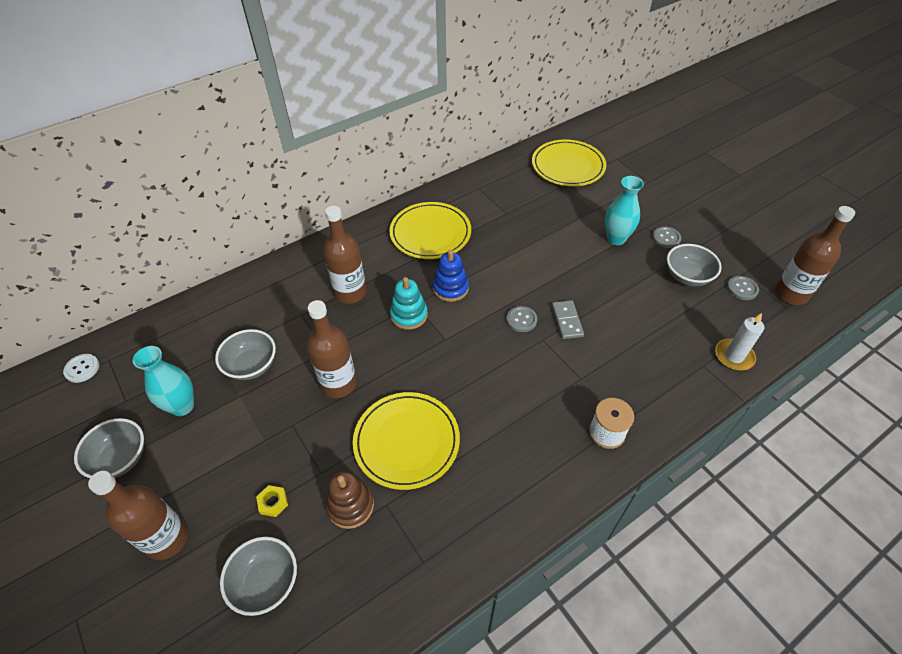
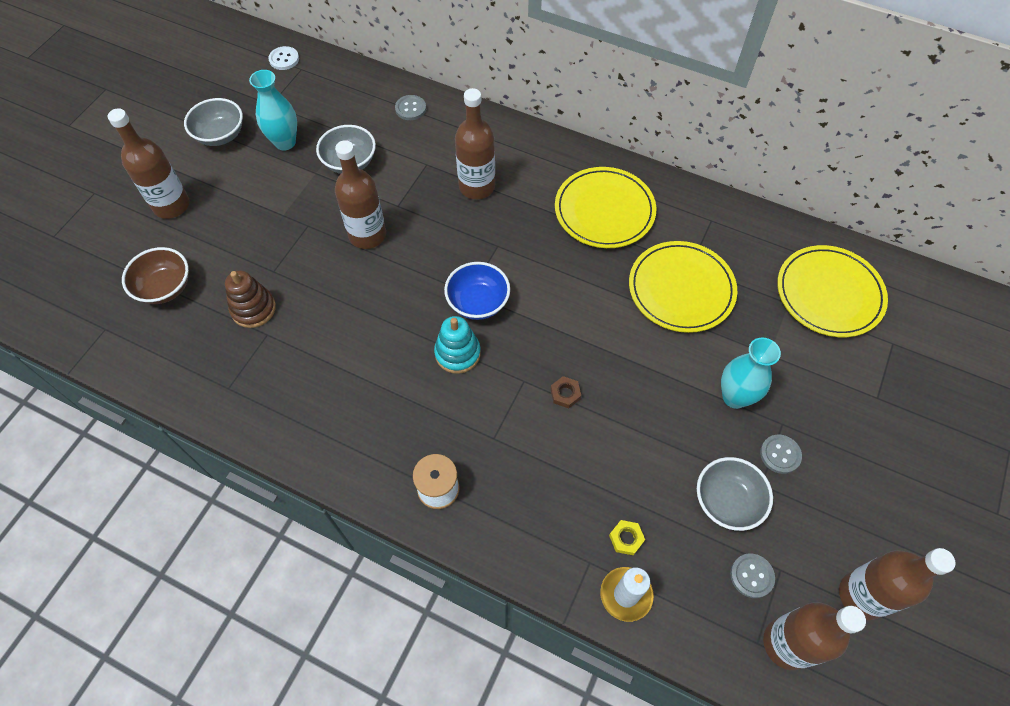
camera: 60 degrees right, 10 degrees up
grey bowl [220,537,297,616] -> brown bowl [122,247,189,304]
yellow nut [256,485,288,517] -> yellow nut moved to [609,520,645,555]
yellow plate [353,392,460,490] -> yellow plate moved to [629,241,737,333]
turquoise stacking toy [390,277,428,330] -> turquoise stacking toy moved to [434,316,481,374]
blue stacking toy [433,250,469,302] -> none
grey button [507,306,537,332] -> grey button moved to [395,95,426,120]
grey domino [552,300,584,339] -> brown nut [551,376,581,408]
none -> blue bowl [444,262,510,320]
none -> brown bottle [839,548,955,620]

